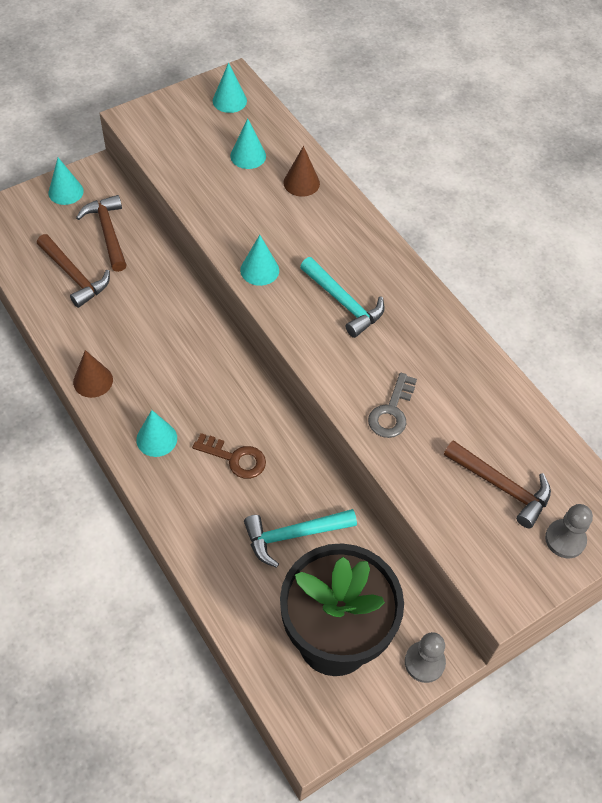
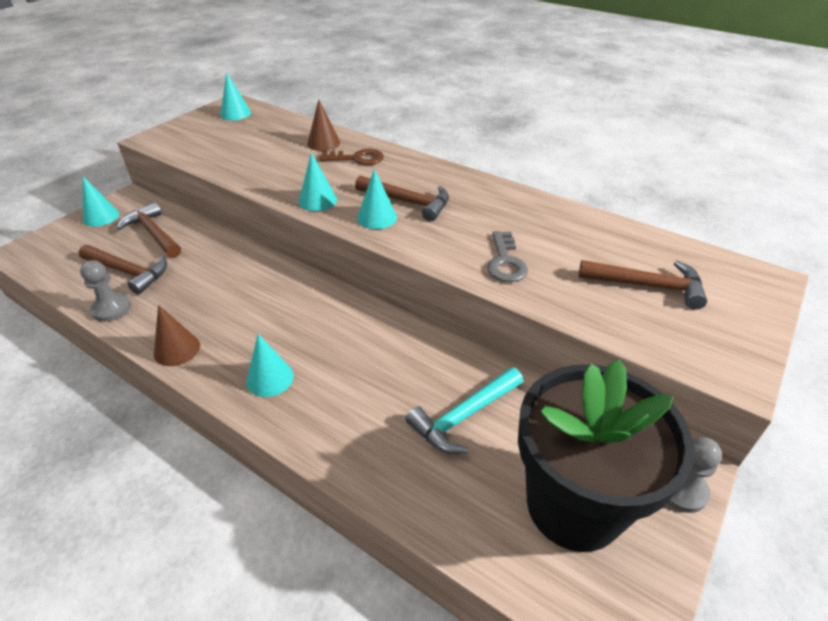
camera: 20 degrees left, 15 degrees down
brown key [192,433,266,479] -> brown key moved to [320,149,384,165]
turquoise cone [230,118,266,169] -> turquoise cone moved to [357,169,397,229]
turquoise hammer [300,257,385,338] -> brown hammer [355,175,449,221]
grey pawn [545,504,593,558] -> grey pawn moved to [80,260,131,322]

